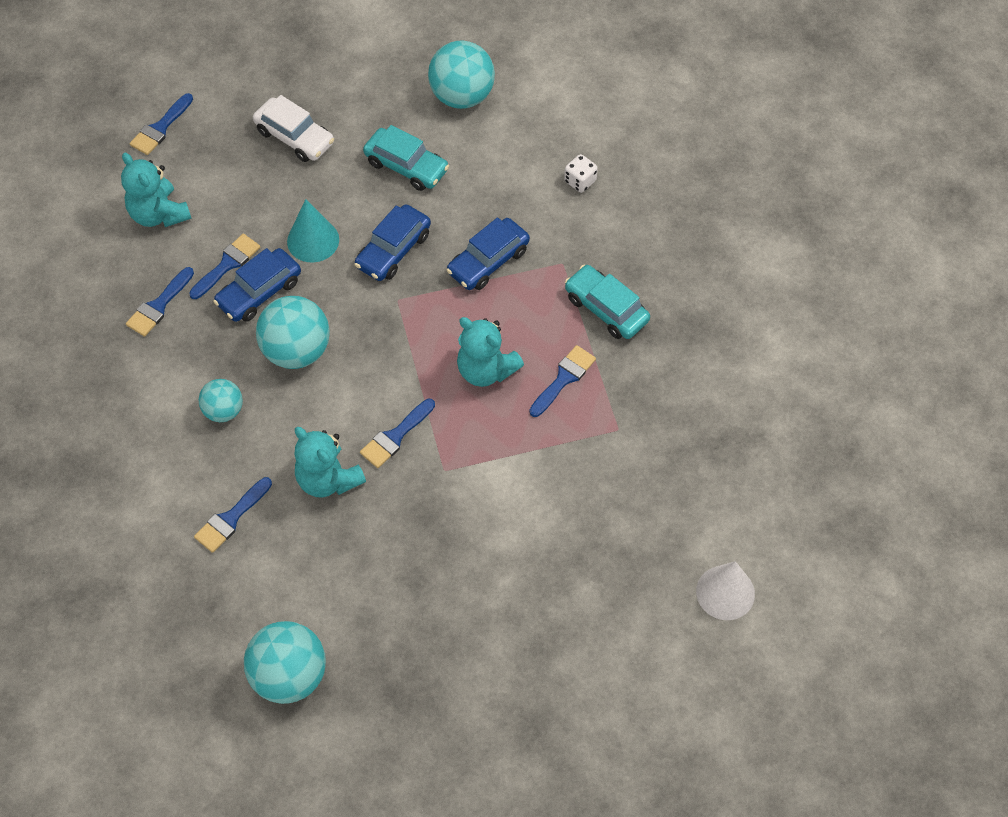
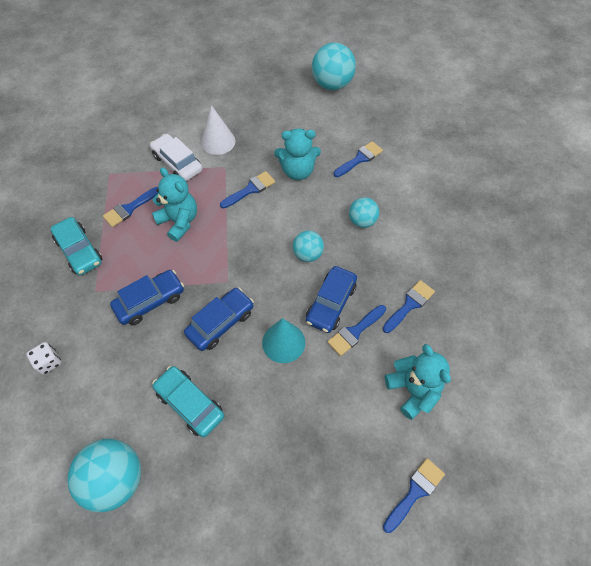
camera: 170 degrees left, 0 degrees up
blue car [213,248,301,322] -> blue car turned 150 degrees clockwise [306,266,357,333]
white car [253,95,334,162] -> white car moved to [150,134,202,181]
turquoise ball [256,296,330,369] -> turquoise ball [293,231,324,262], size x0.59
turquoise teddy bear [294,427,366,498] -> turquoise teddy bear turned 120 degrees clockwise [274,128,321,180]
white cone [696,561,755,620] -> white cone moved to [201,105,235,155]

